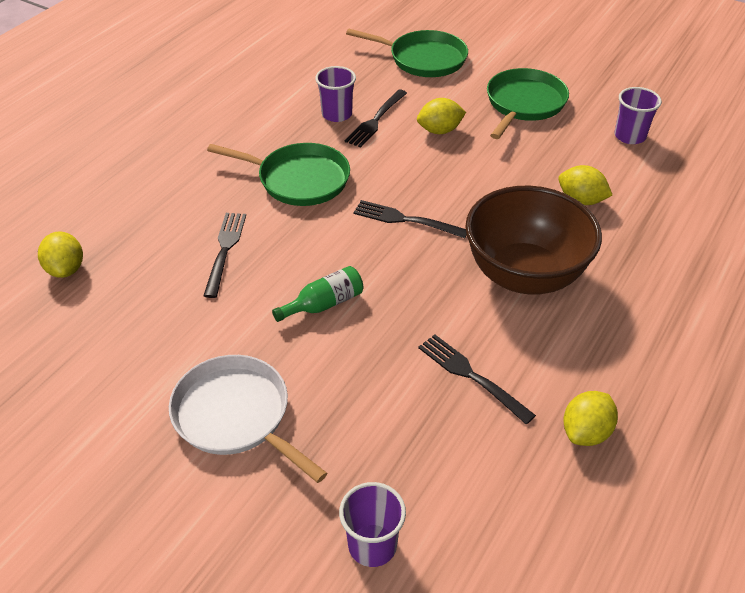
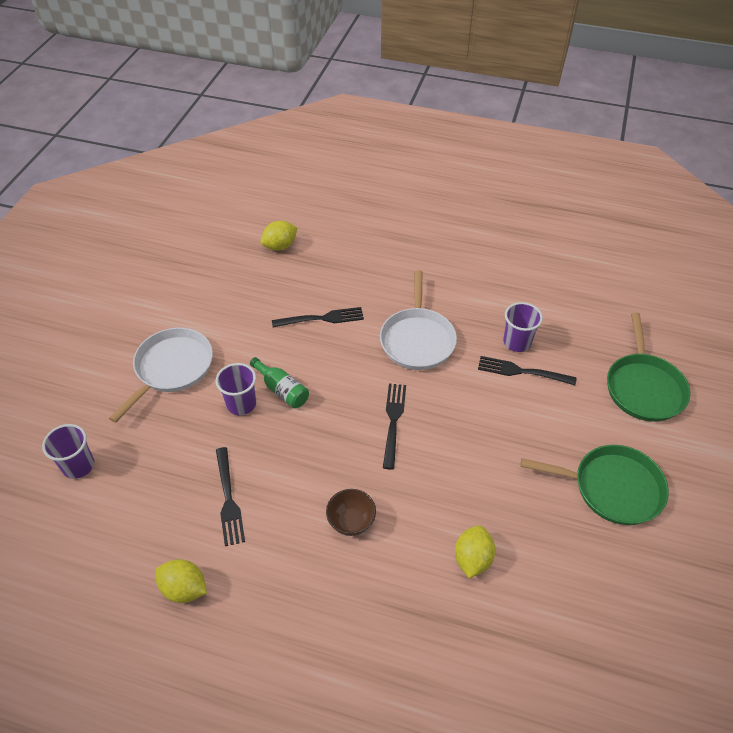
camera: 75 degrees right, 5 degrees up
green pan [207,143,350,206] -> white pan [380,270,457,370]
yellow lemon [417,98,466,134] -> none
black fork [418,334,536,424] -> black fork turned 135 degrees clockwise [216,447,245,546]
brown bowl [465,186,602,295] -> brown bowl [326,489,376,536], size x0.42
purple cup [615,87,662,144] -> purple cup moved to [215,363,256,415]

